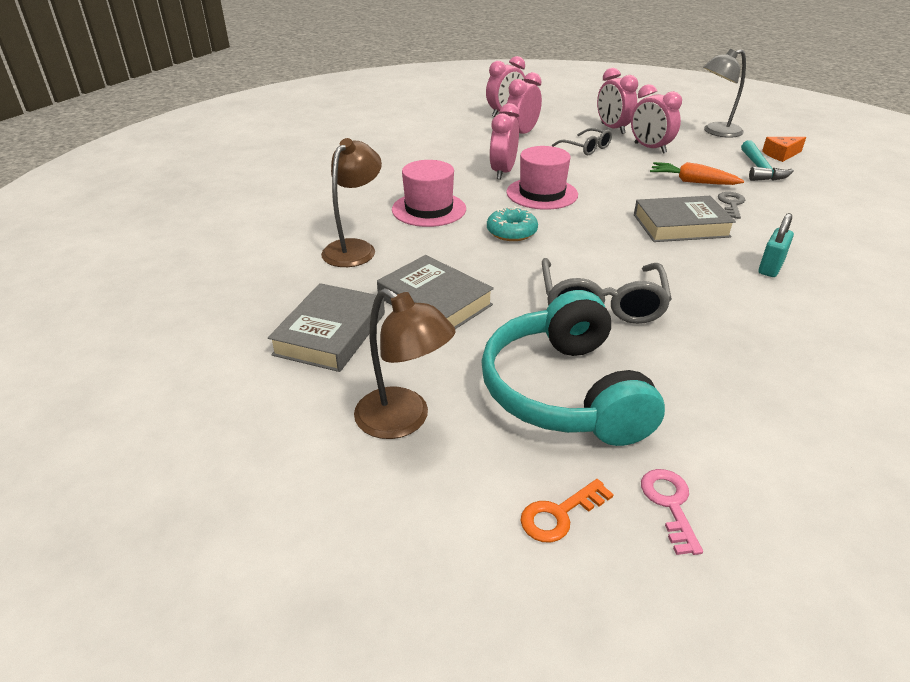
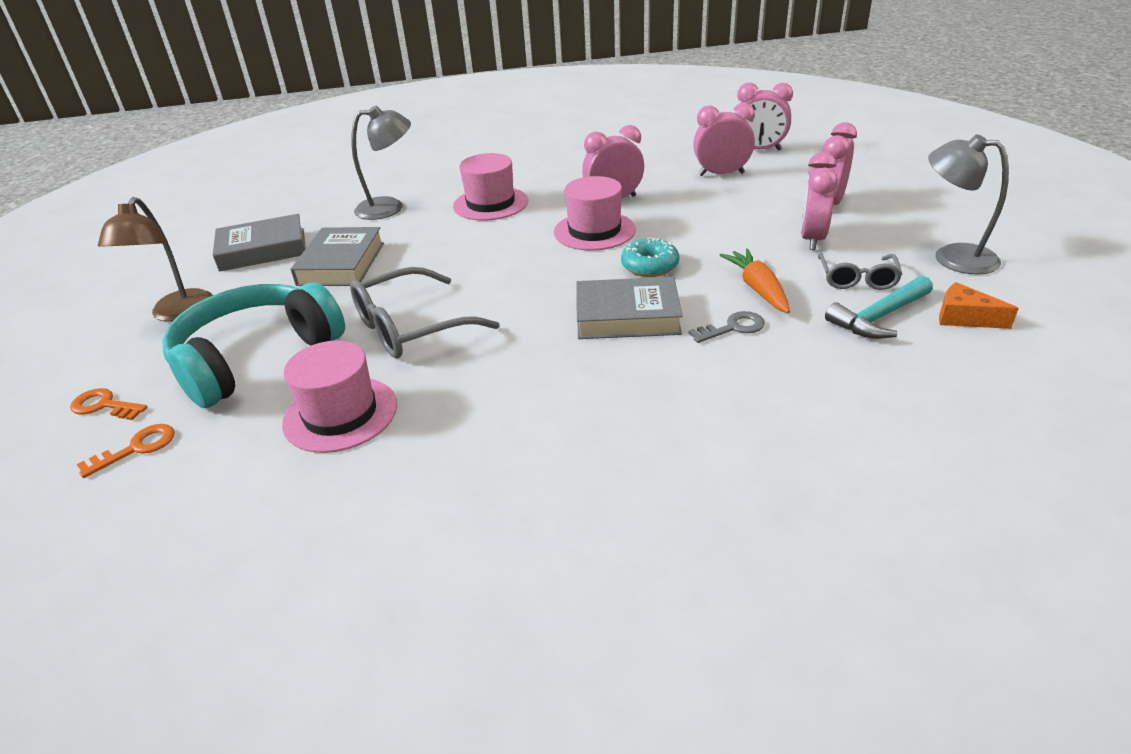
camera: 55 degrees right, 0 degrees up
brown lamp [321,138,382,267] -> grey lamp [351,106,411,220]
turquoise donut [487,206,538,241] -> turquoise donut moved to [621,237,679,277]
grey glasses [552,128,612,156] -> grey glasses moved to [818,253,902,290]
grey book [634,196,736,242] -> grey book turned 45 degrees counterclockwise [576,277,683,339]
pink key [641,469,703,555] -> orange key [77,424,175,478]
turquoise padlock [759,213,794,277] -> none
none -> pink hat [282,340,397,453]

